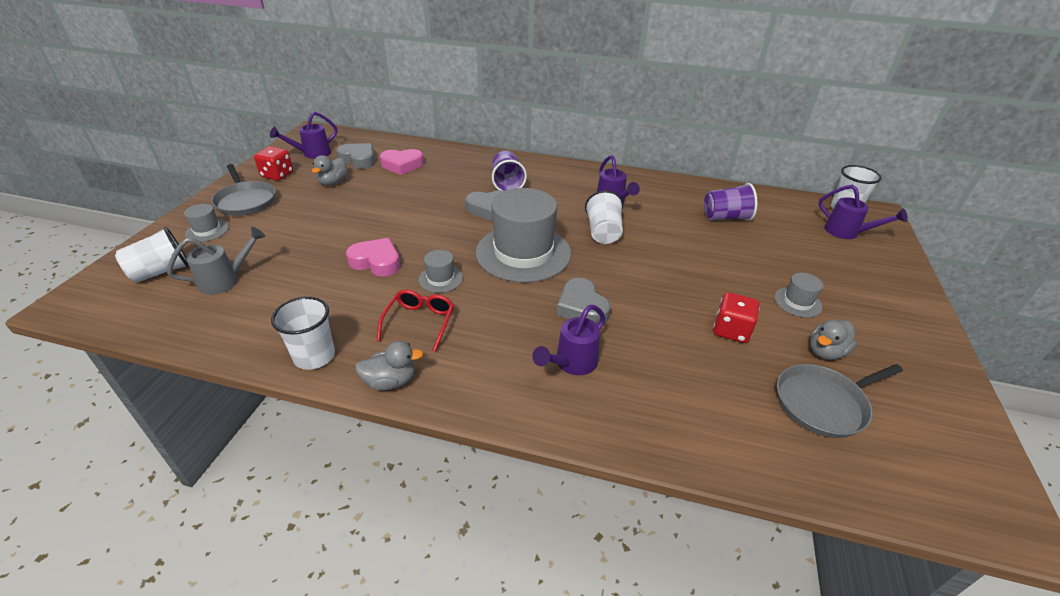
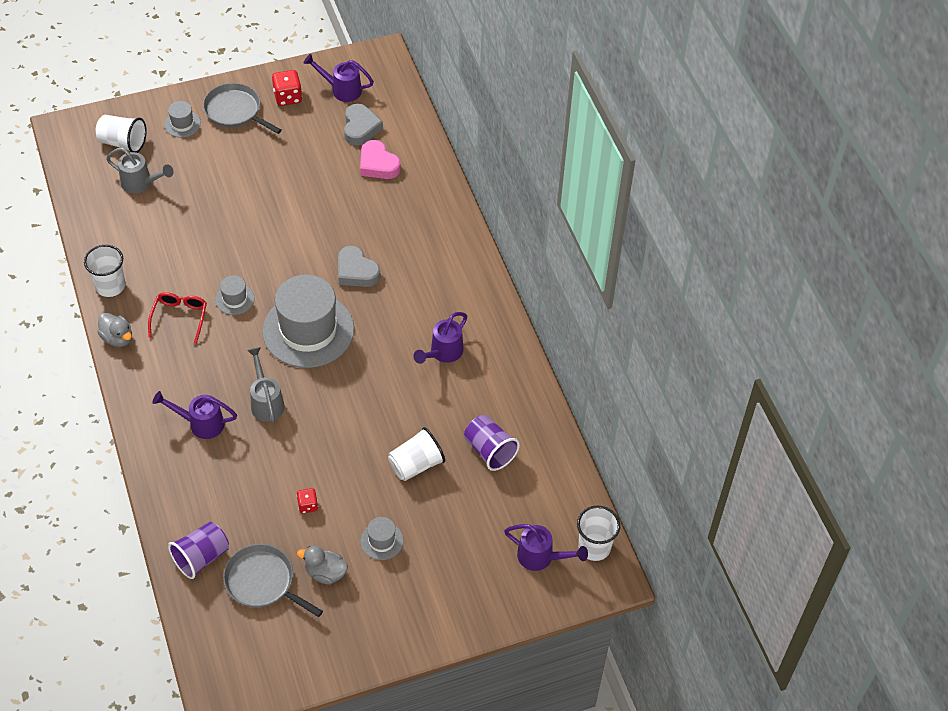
camera: 55 degrees right, 15 degrees up
grey pan [211,164,276,216] -> grey pan turned 105 degrees clockwise [203,83,281,134]
grey duck [312,155,348,186] -> none
pink heart [346,238,400,277] -> none
red glasses [377,289,454,352] -> red glasses turned 60 degrees counterclockwise [148,292,207,344]
purple cup [492,151,527,191] -> purple cup moved to [168,522,229,579]
grey heart [557,278,611,325] -> grey watering can [247,347,285,423]
white cup [585,190,623,244] -> white cup moved to [388,427,445,481]
red dice [713,292,760,343] -> red dice [297,488,318,513], size x0.61
purple watering can [819,185,908,239] -> purple watering can turned 75 degrees counterclockwise [504,524,588,571]

